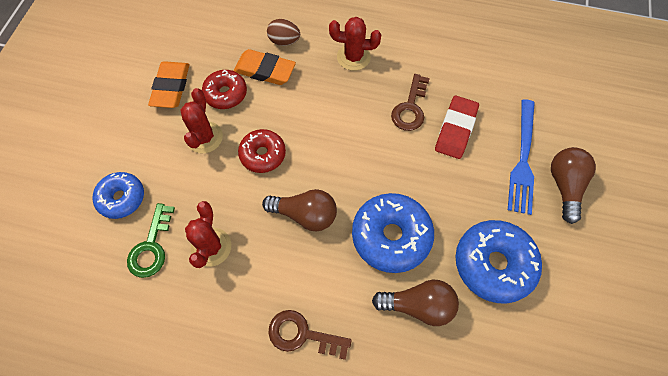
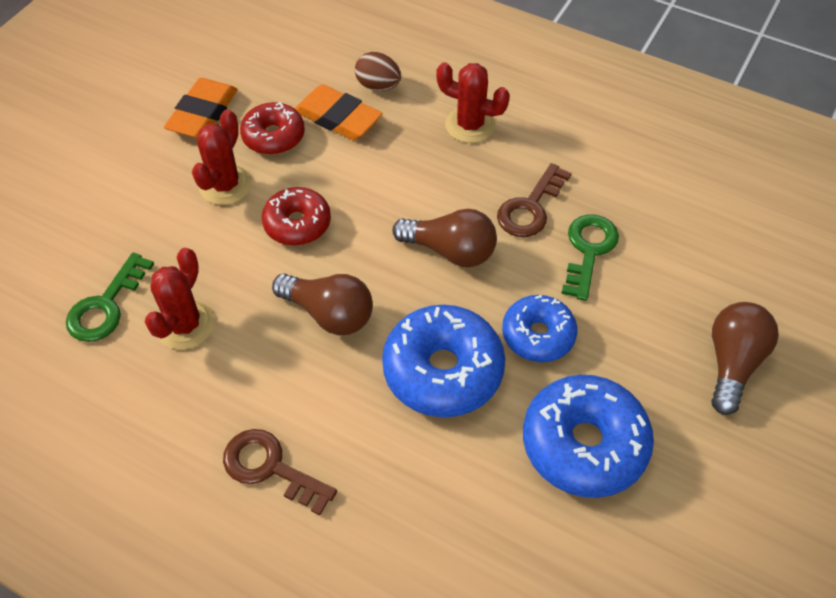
camera: 15 degrees right, 10 degrees down
blue donut [92,172,144,219] -> blue donut moved to [502,295,577,362]
brown light bulb [372,280,459,326] -> brown light bulb moved to [392,209,497,267]
red eraser [435,96,479,159] -> green key [561,214,619,301]
blue fork [508,99,535,215] -> none

